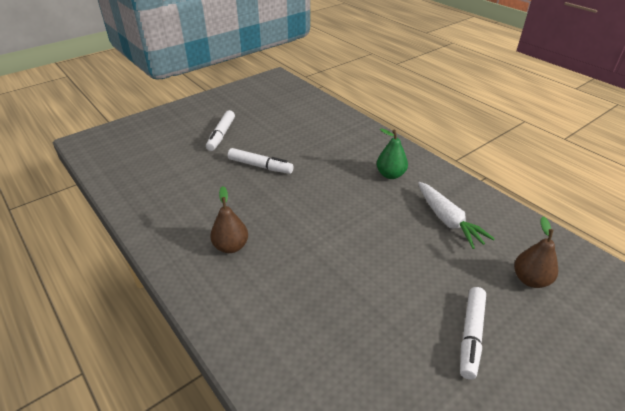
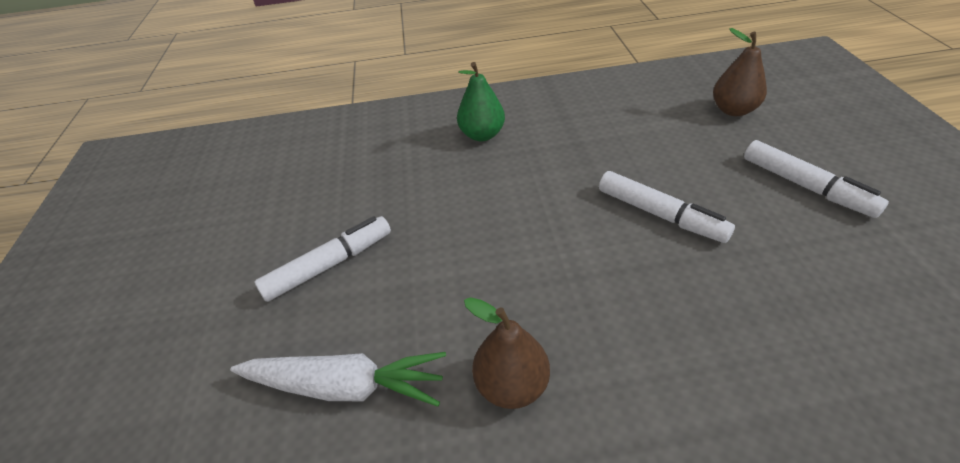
camera: 55 degrees left, 5 degrees up
white marker [206,110,235,151] -> white marker moved to [599,171,735,243]
white carrot [418,182,495,249] -> white carrot moved to [230,352,446,407]

